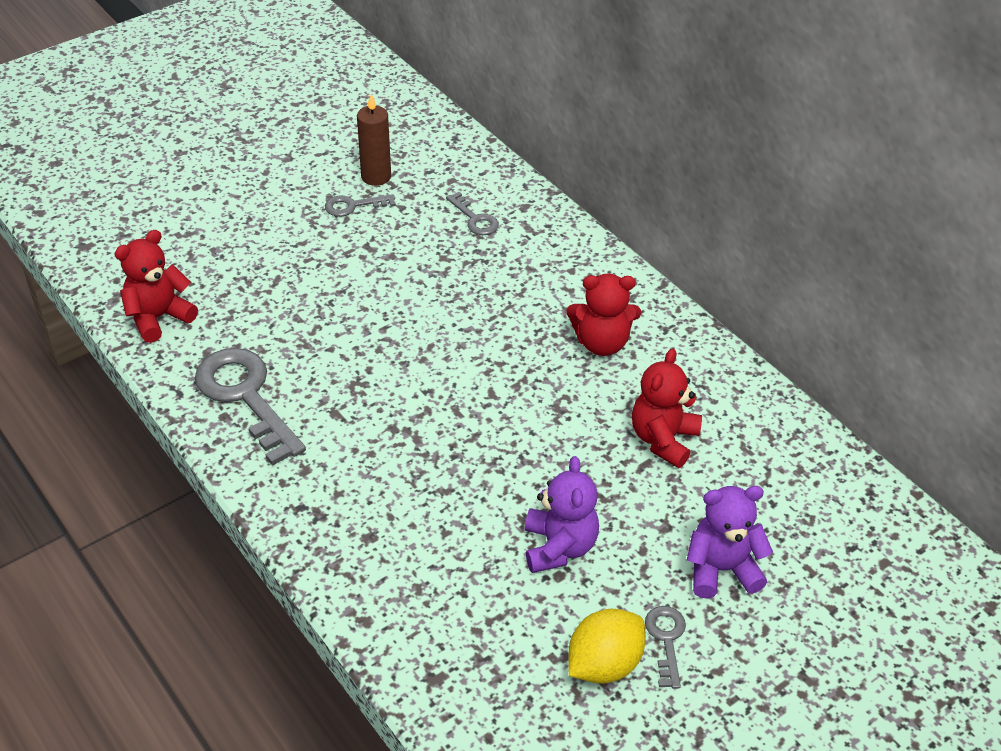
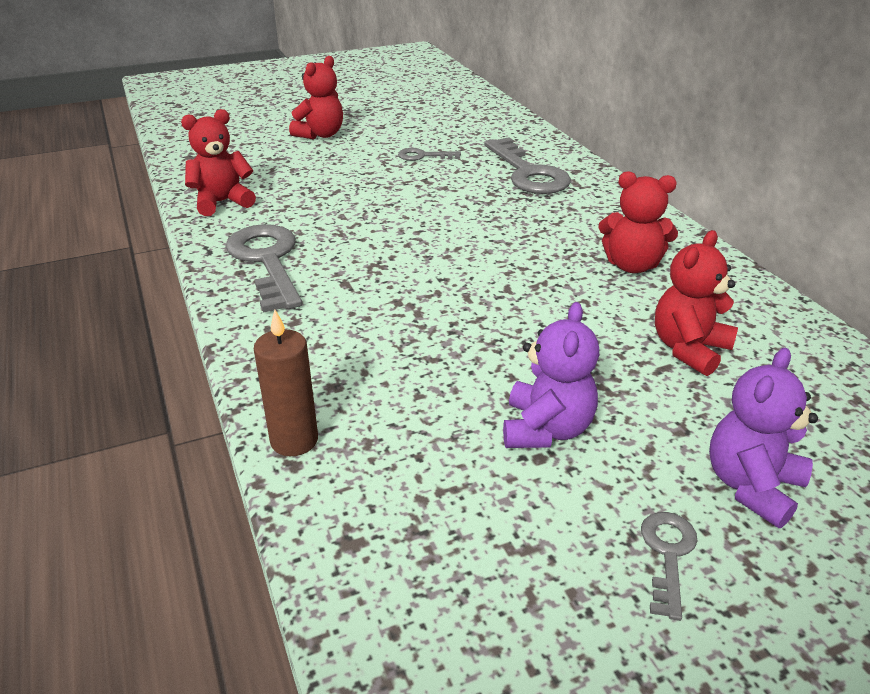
camera: 15 degrees right, 10 degrees down
brown candle [357,94,391,186] -> brown candle moved to [254,310,318,456]
grey key [446,192,499,235] -> grey key [484,137,571,194], size x2.02
yellow lemon [568,609,646,684] -> none
purple teddy bear [687,486,773,599] -> purple teddy bear turned 60 degrees counterclockwise [709,348,818,528]
none -> red teddy bear [289,56,343,139]

